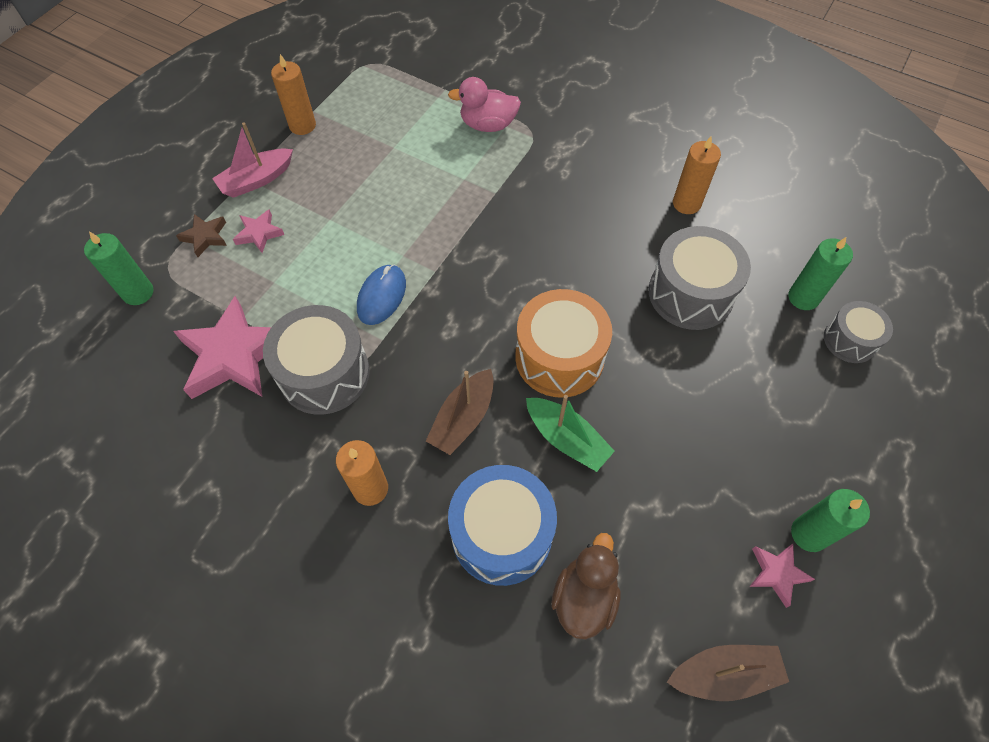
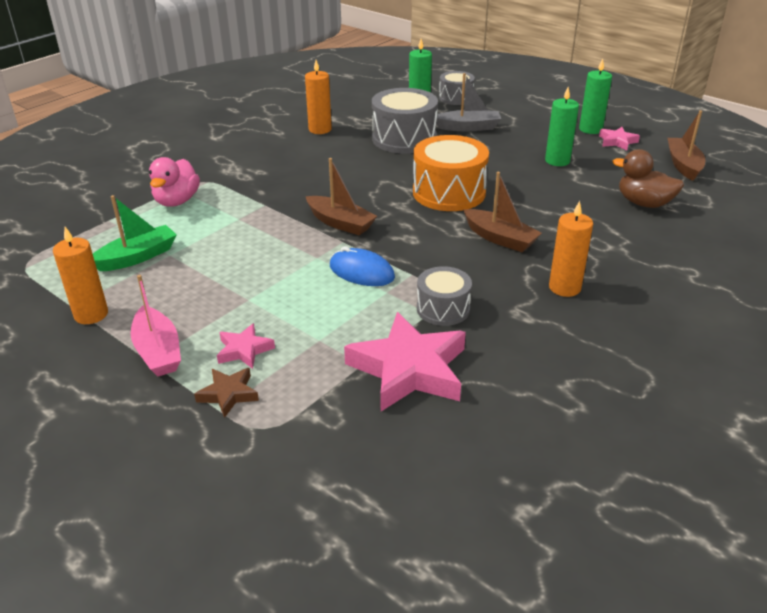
camera: 80 degrees left, 25 degrees down
green candle [84,232,154,305] -> green candle moved to [545,87,579,166]
grey drum [263,305,370,415] -> grey drum [417,266,472,326], size x0.59
blue drum [448,465,557,586] -> none
green boat [526,395,615,472] -> green boat moved to [93,195,177,271]
none -> brown boat [306,158,377,235]
none -> grey boat [436,73,501,131]

